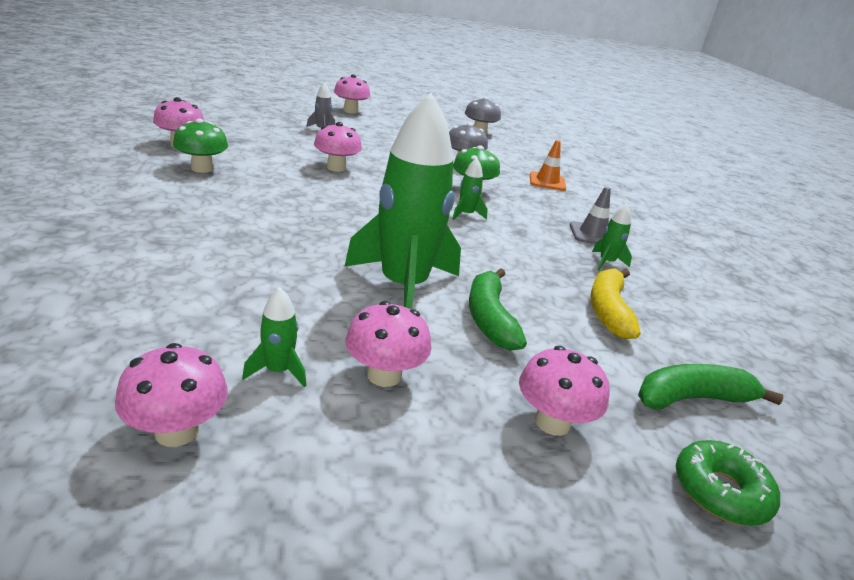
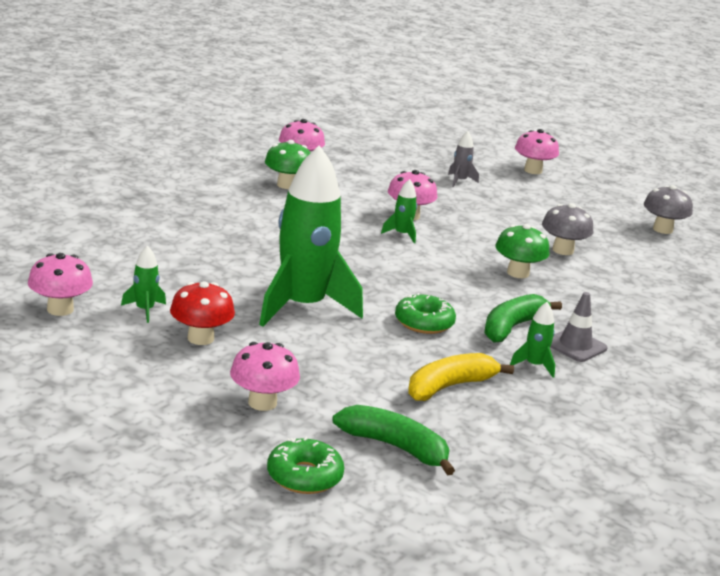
camera: 45 degrees right, 5 degrees down
pink mushroom [345,301,431,387] -> red mushroom [170,281,235,345]
green rocket [452,158,488,220] -> green rocket moved to [381,179,417,243]
green banana [469,268,527,350] -> green banana moved to [484,294,562,343]
orange traffic cone [530,140,566,191] -> none
none -> green donut [395,293,456,334]

